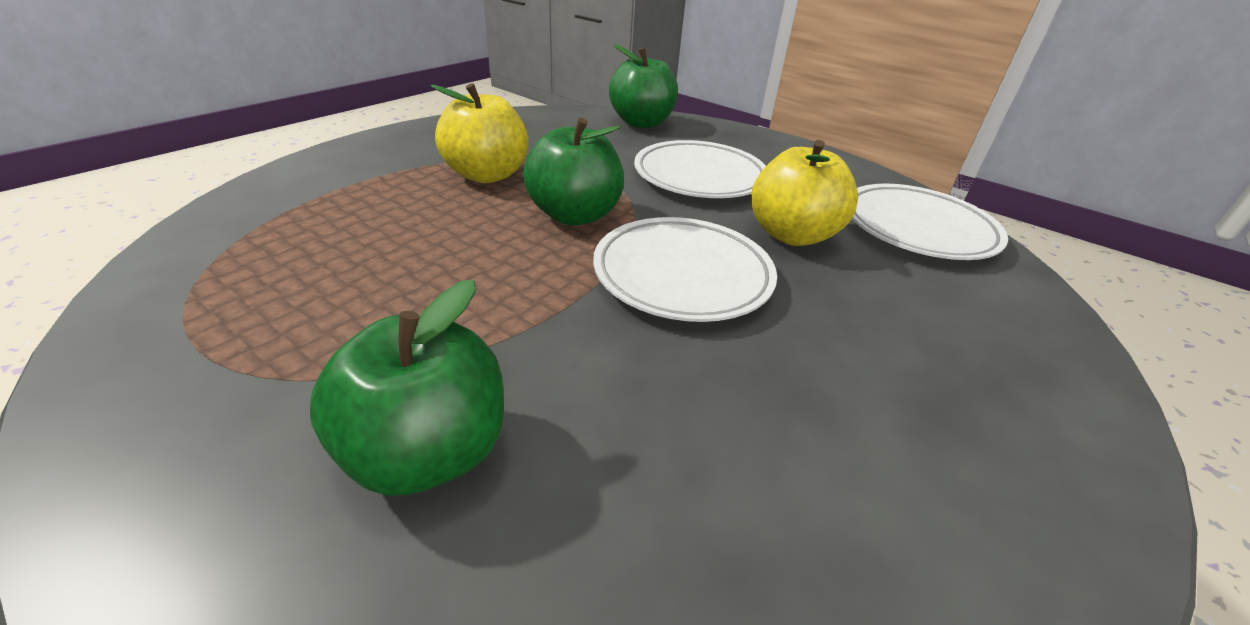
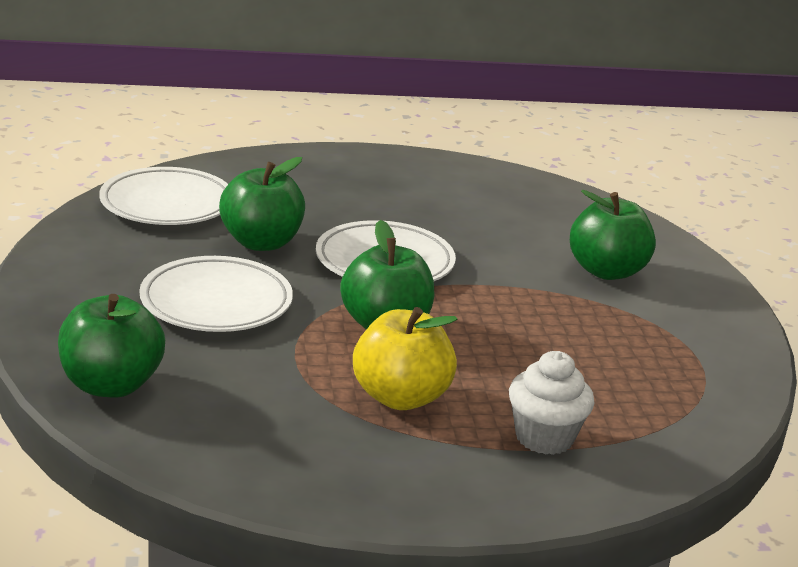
camera: 135 degrees left, 10 degrees down
yellow apple [751,140,858,246] -> green apple [219,157,305,251]
none -> white cupcake [509,351,595,455]

